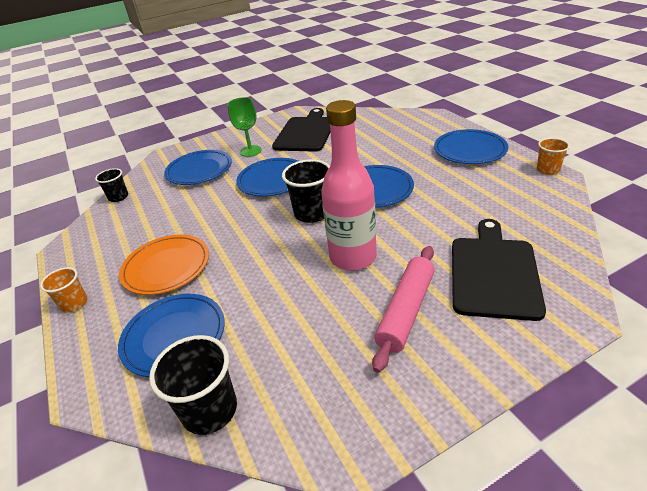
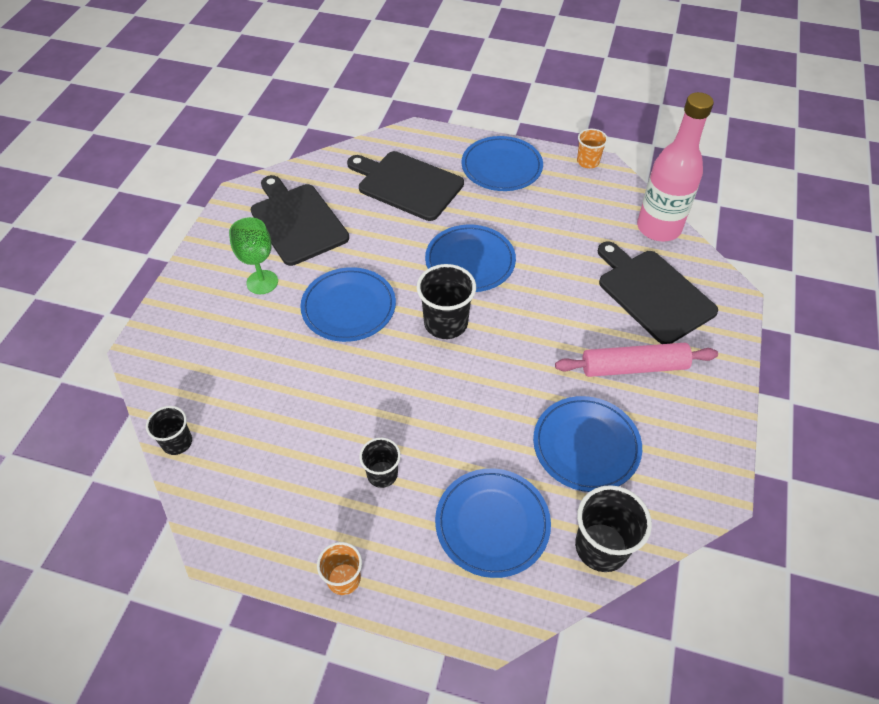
camera: 50 degrees left, 15 degrees up
orange plate [119,234,209,295] -> black cup [359,438,401,488]
blue plate [164,150,232,185] -> blue plate moved to [533,396,642,492]
pink bottle [321,100,377,270] -> pink bottle moved to [637,92,714,241]
pink rolling pin [372,246,435,373] -> pink rolling pin turned 75 degrees counterclockwise [555,343,718,377]
none -> black cutting board [347,151,464,221]

